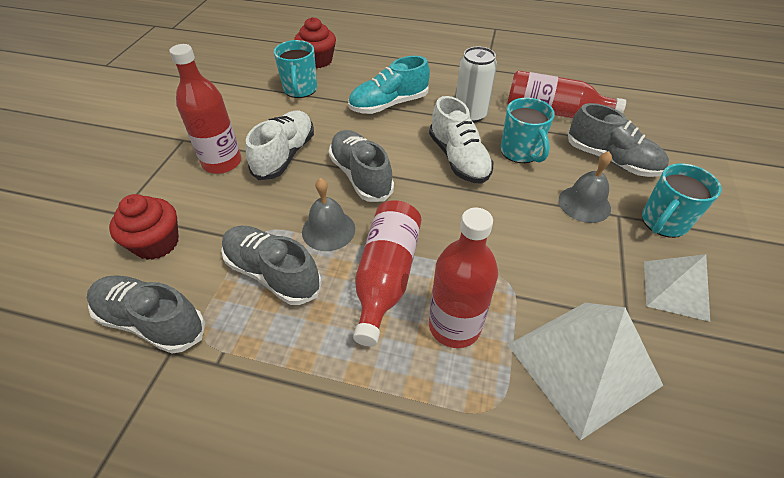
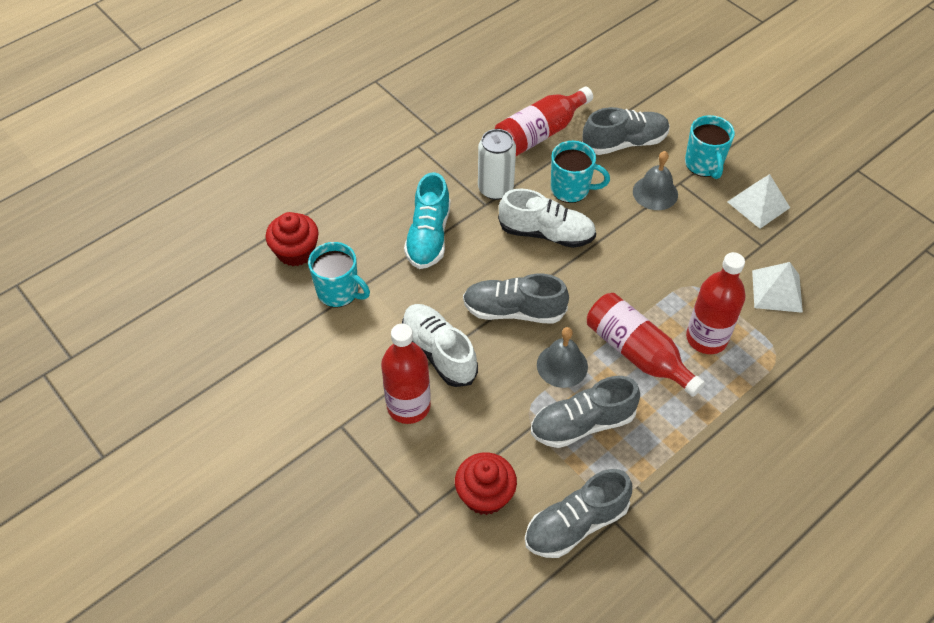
camera: 55 degrees left, 5 degrees up
white pyramid [508,303,663,440] -> white pyramid [752,262,803,313], size x0.60

